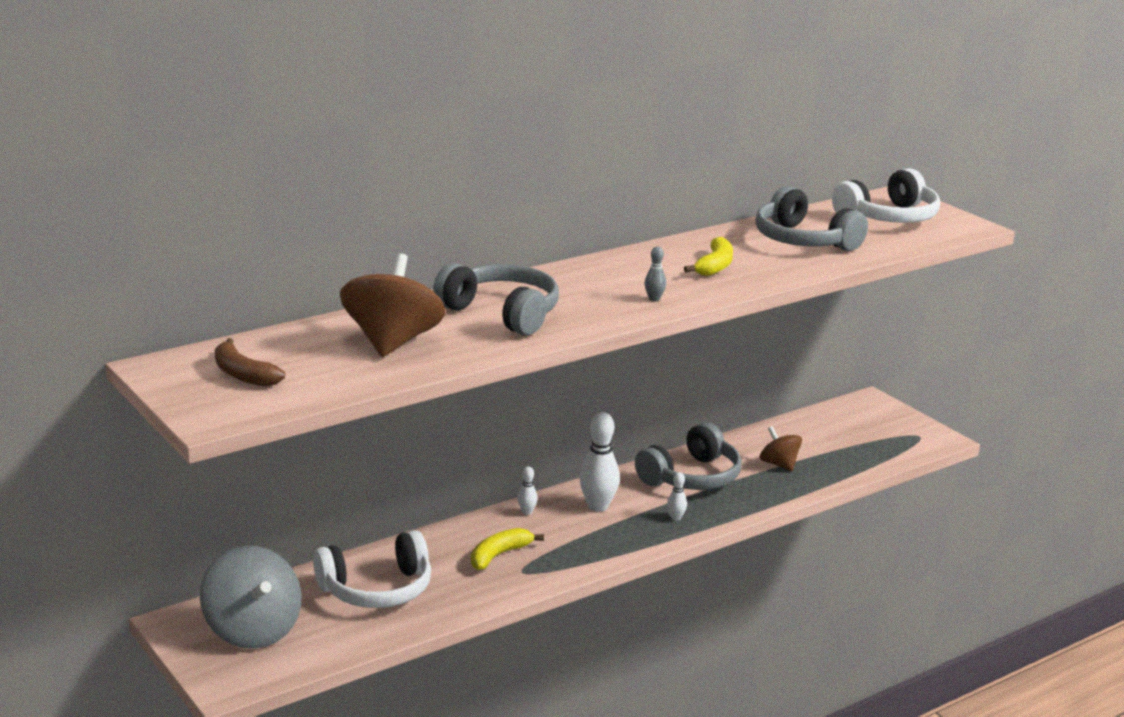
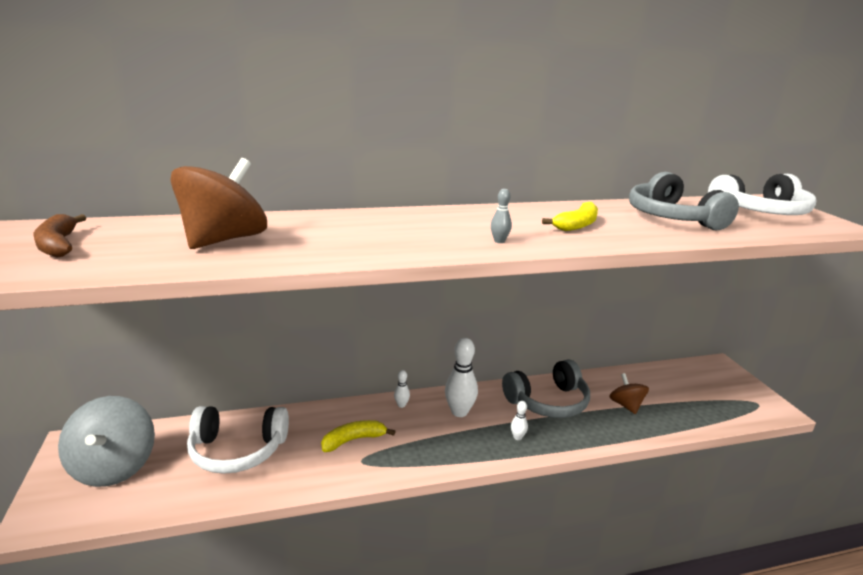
camera: 20 degrees right, 0 degrees up
grey headphones [433,263,559,335] -> none

